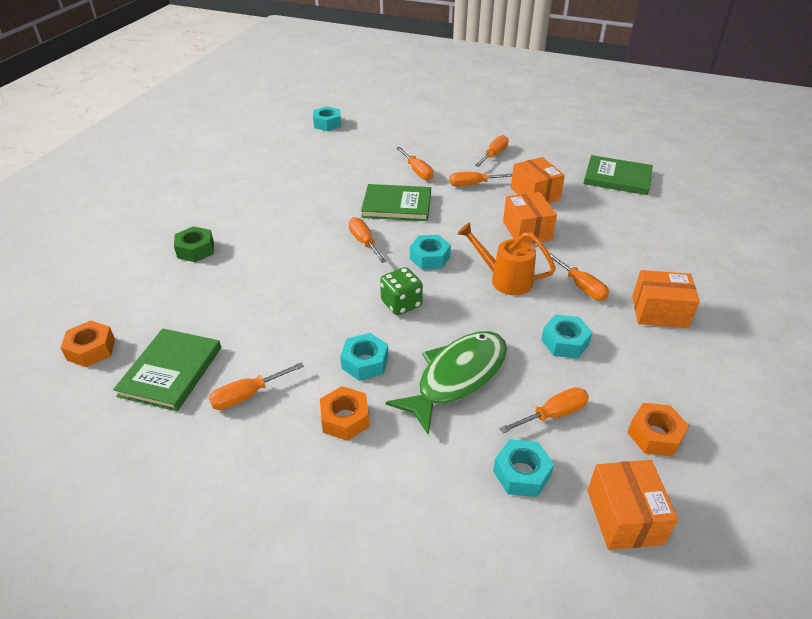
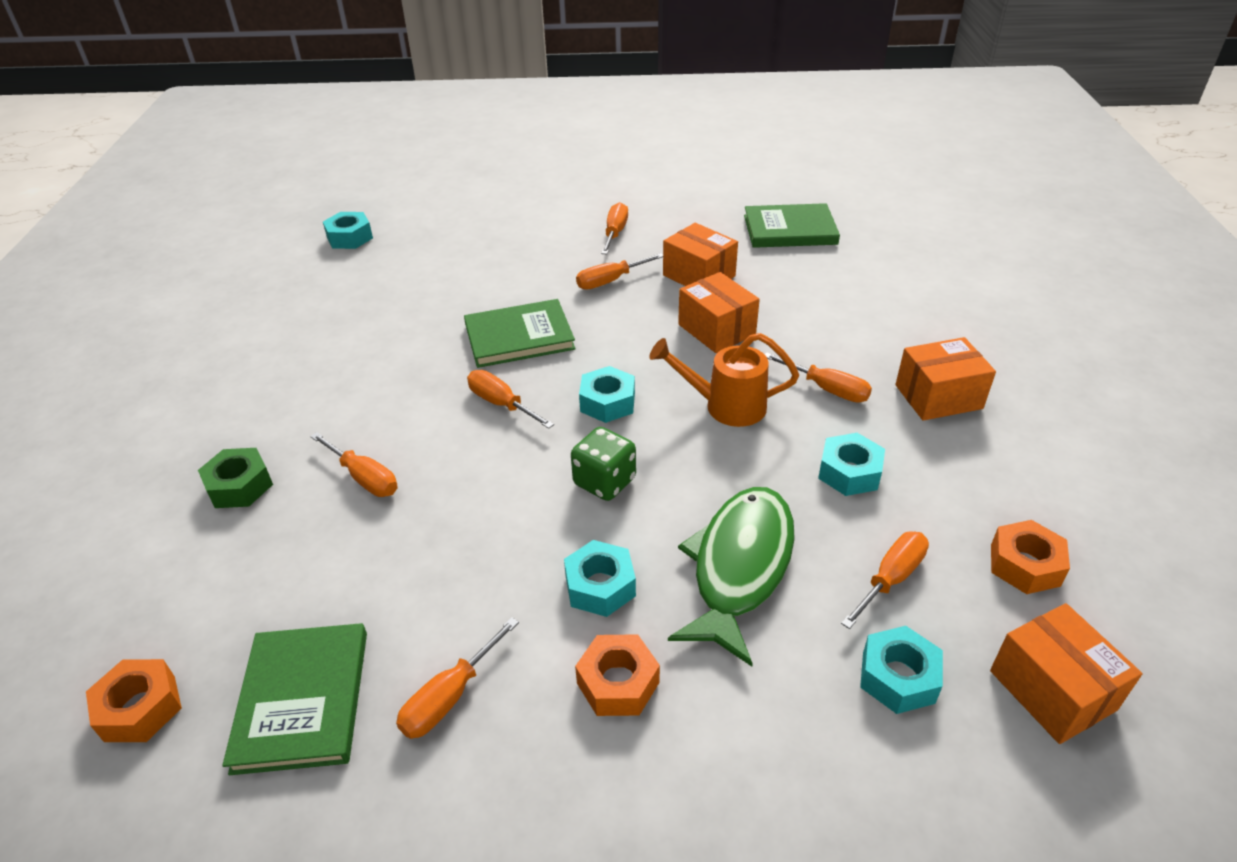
camera: 20 degrees left, 0 degrees up
orange screwdriver [396,147,433,180] -> orange screwdriver moved to [310,432,398,497]

